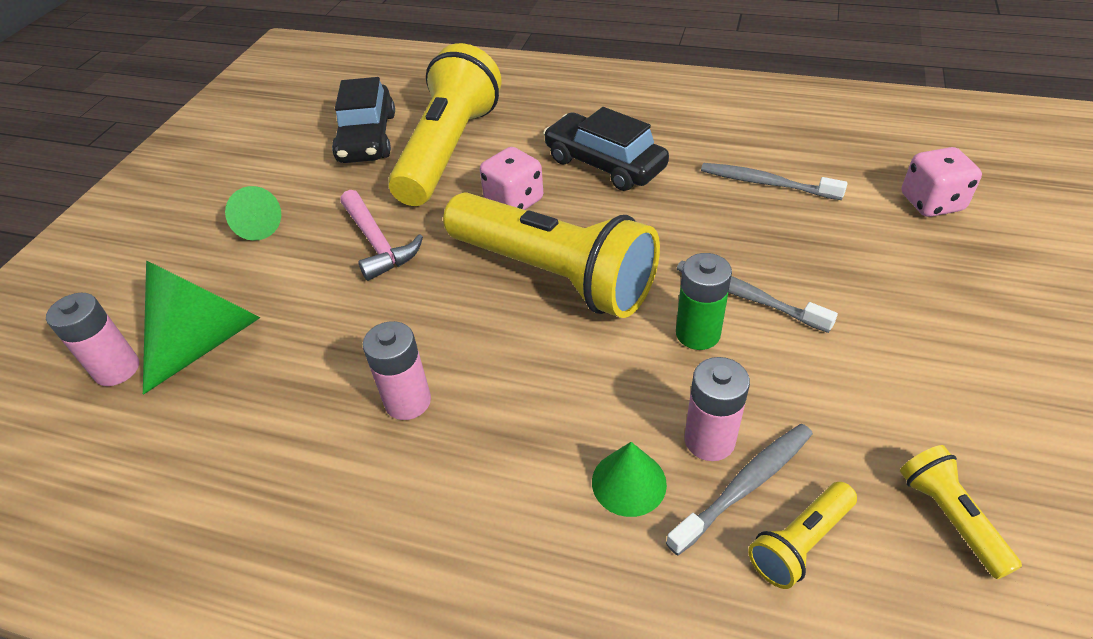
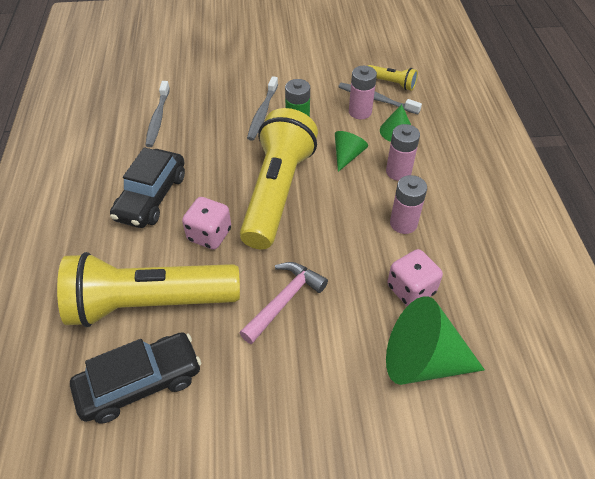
camera: 115 degrees left, 5 degrees up
pink battery [46,293,139,386] -> pink battery moved to [386,124,420,181]
green cone [225,186,281,241] -> green cone moved to [335,131,368,172]
yellow flashlight [900,445,1022,579] -> none
pink dice [902,147,982,217] -> pink dice moved to [387,249,443,306]

